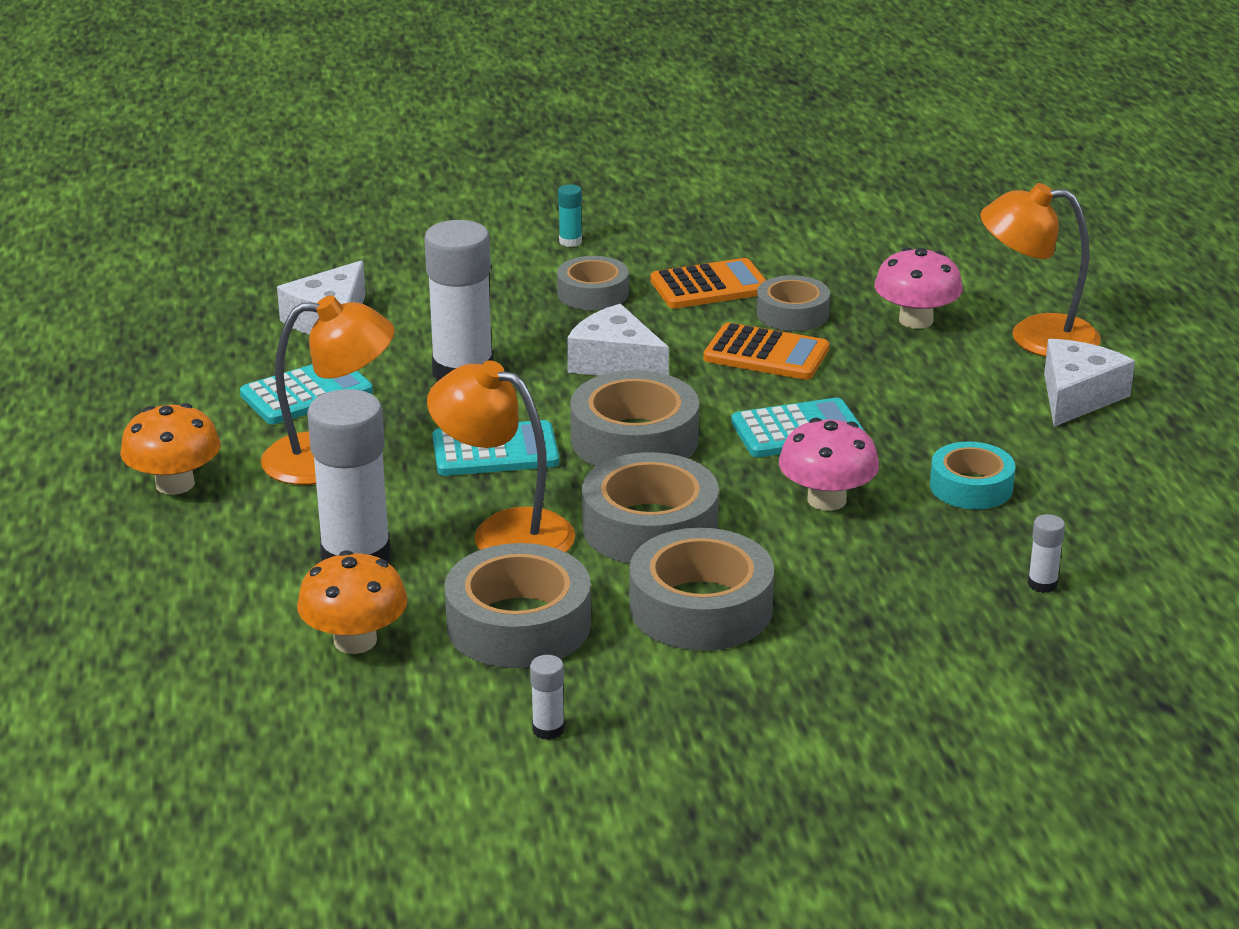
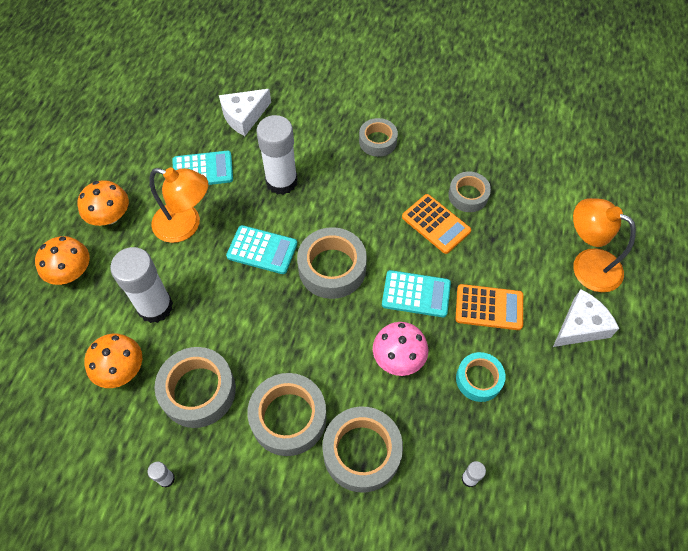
camera: 25 degrees right, 30 degrees up
orange lamp [427,360,575,552] -> none
turquoise glue stick [558,184,582,247] -> none
white cheese [567,304,669,376] -> none
grey tape [582,452,719,564] -> grey tape moved to [322,407,403,492]
orange calculator [650,258,766,309] -> orange calculator moved to [456,284,523,330]
pink mushroom [874,247,963,329] -> none
none -> orange mushroom [35,236,90,285]

